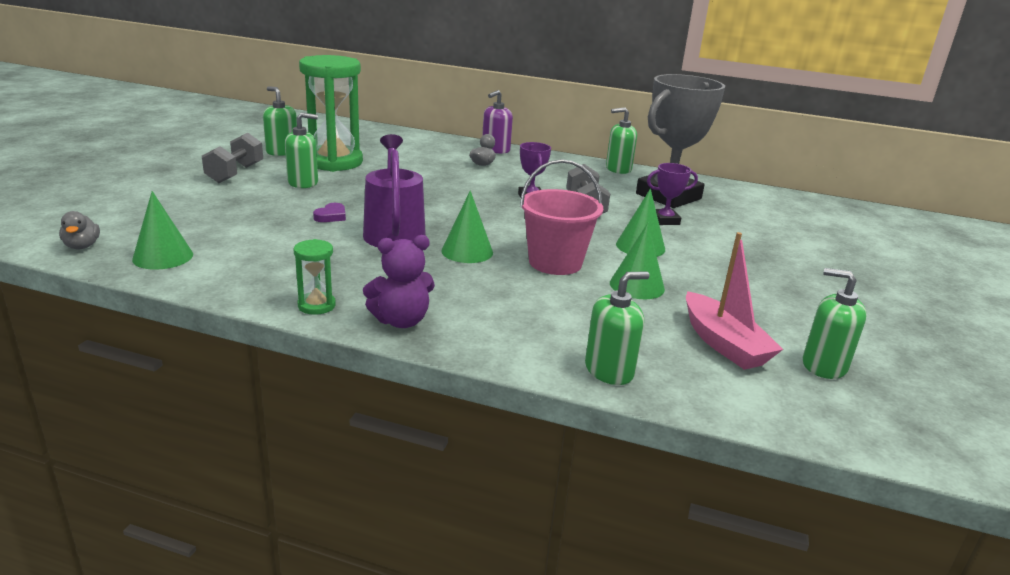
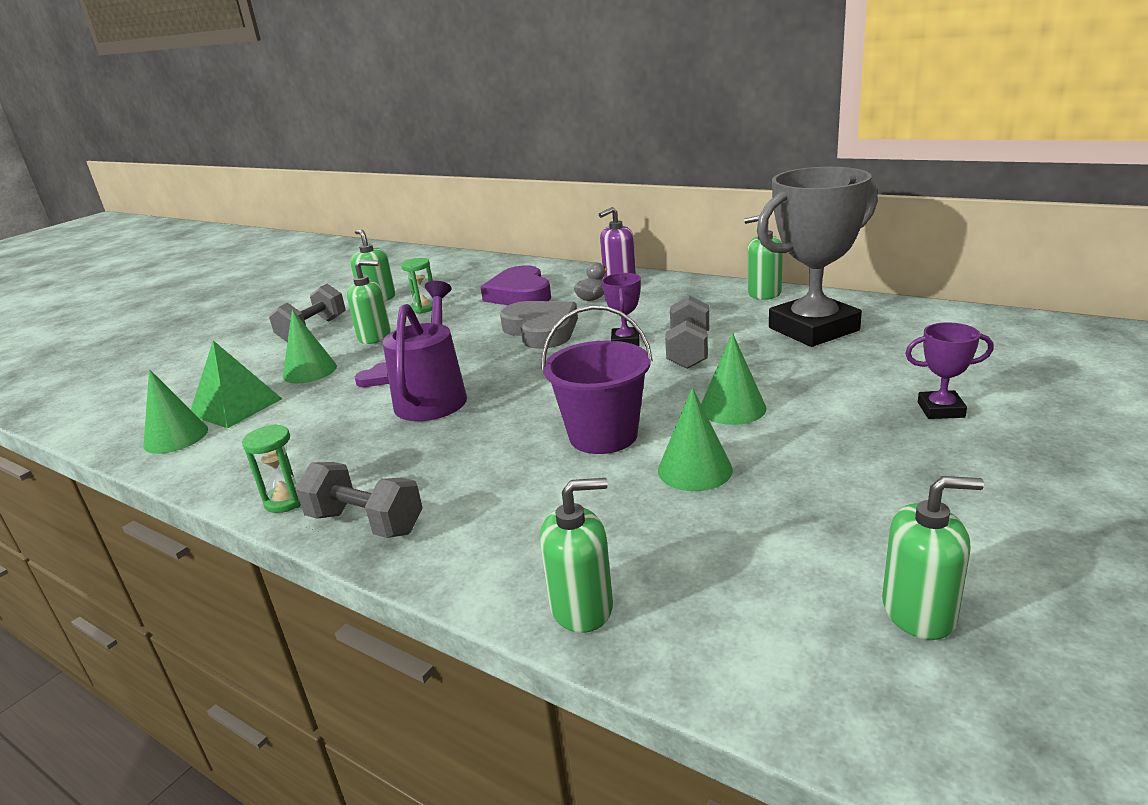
camera: 20 degrees right, 0 degrees up
grey duck [59,211,100,249] -> none
green hourglass [299,55,363,172] -> green hourglass [401,258,433,313], size x0.43
purple teddy bear [363,235,435,328] -> grey dumbbell [296,462,423,538]
green cone [441,191,493,263] -> green cone moved to [283,309,337,383]
pink bucket [520,159,603,275] -> purple bucket [541,305,653,454]
purple trophy [647,163,698,225] -> purple trophy moved to [905,322,994,419]
pink boat [686,232,783,370] -> none
green soap dispenser [803,268,867,379] -> green soap dispenser turned 135 degrees clockwise [882,476,984,640]
none -> green pyramid [191,340,282,428]
none -> purple heart [480,265,551,305]
none -> grey heart [500,301,578,349]

